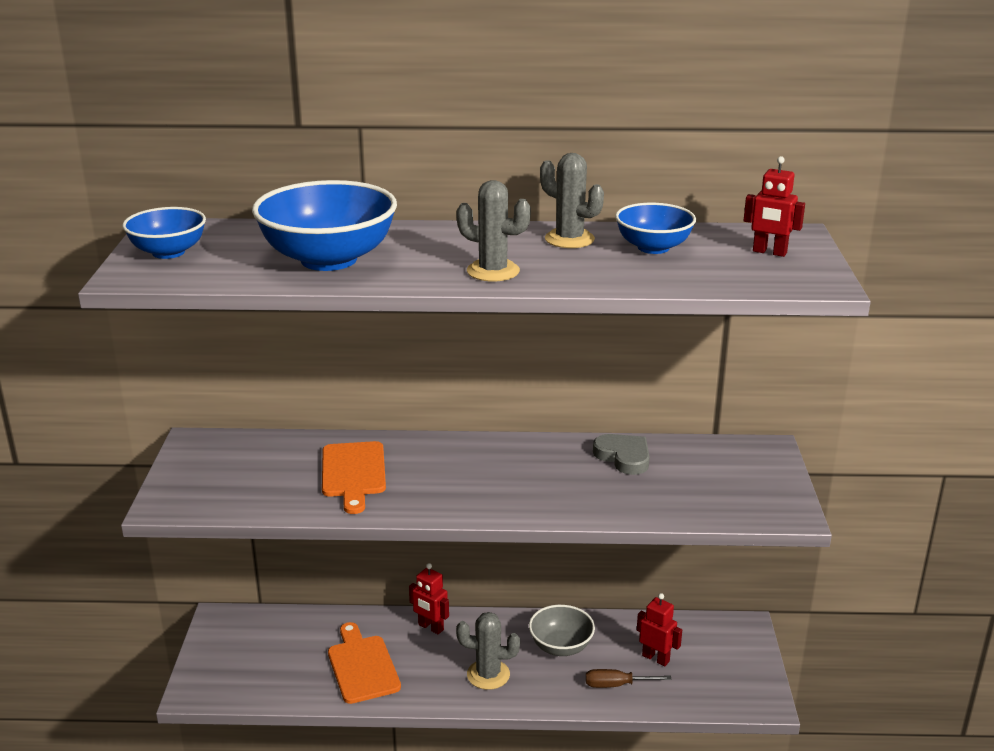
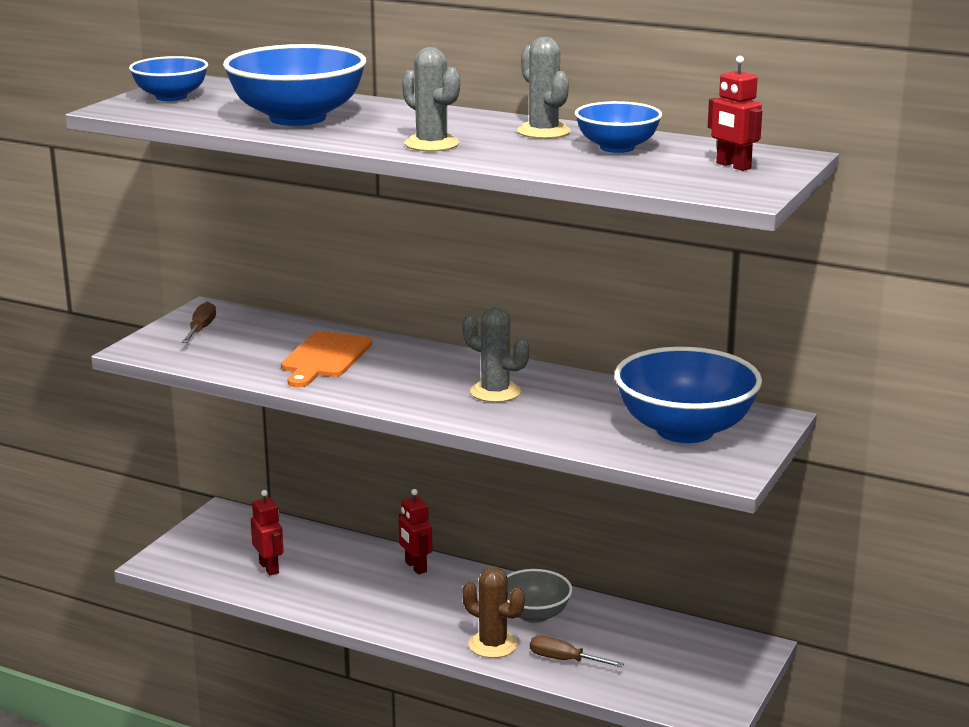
camera: 25 degrees right, 5 degrees down
orange cutting board [328,622,401,704] -> none
grey cactus [456,612,520,690] -> grey cactus moved to [462,307,529,402]
grey heart [593,434,650,475] -> none
red robot [637,593,682,666] -> red robot moved to [251,490,284,575]
none -> brown screwdriver [182,302,216,343]
none -> brown cactus [462,567,525,658]
none -> blue bowl [614,347,762,443]

